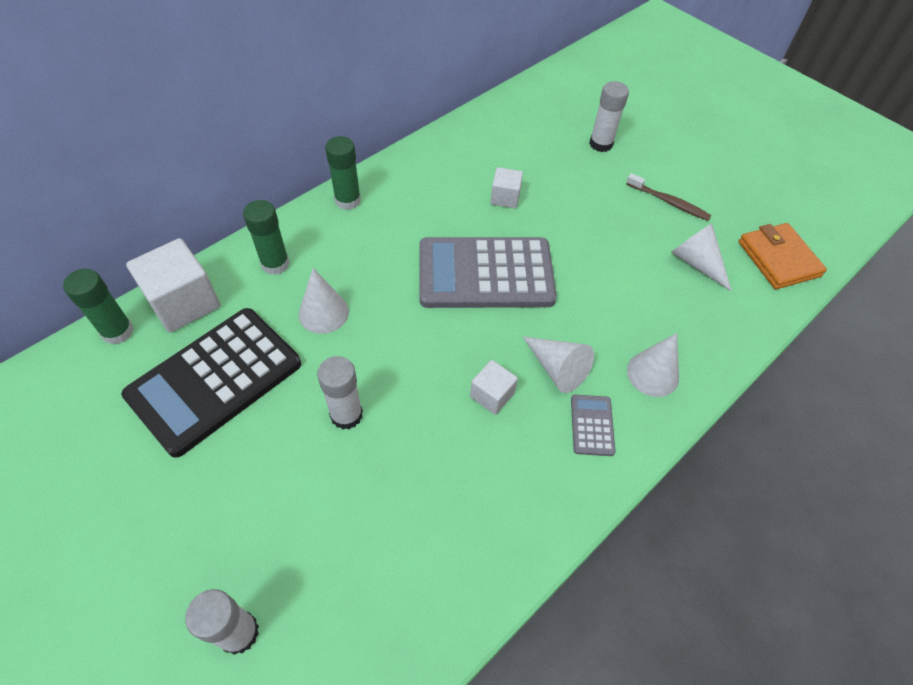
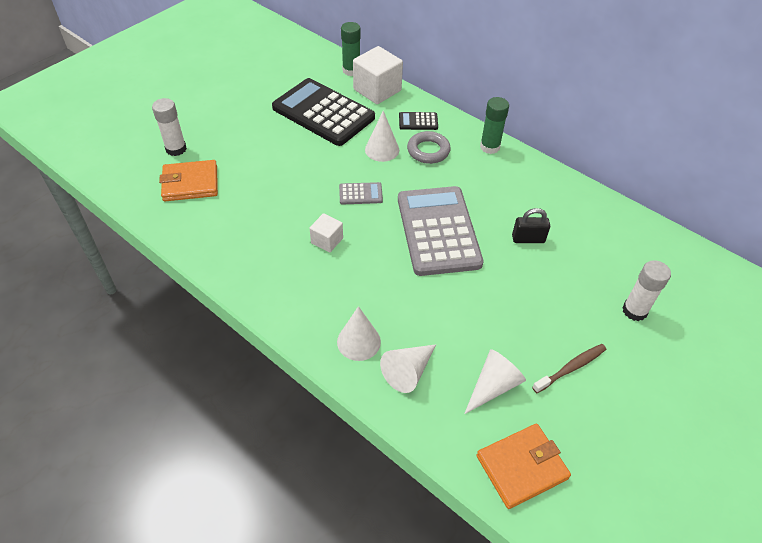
camera: 85 degrees right, 5 degrees down
green glue stick [243,200,290,275] -> black calculator [399,112,438,130]
white glue stick [317,356,363,430] -> none
white cube [490,167,523,208] -> black padlock [512,208,550,243]
white cone [523,337,594,393] -> white cone moved to [380,344,436,393]
grey calculator [571,395,615,456] -> grey calculator moved to [339,182,383,205]
brown toothbrush [626,173,712,221] -> brown toothbrush turned 150 degrees counterclockwise [532,344,606,393]
none -> orange wallet [159,160,218,201]
none -> grey ring [407,131,451,164]

